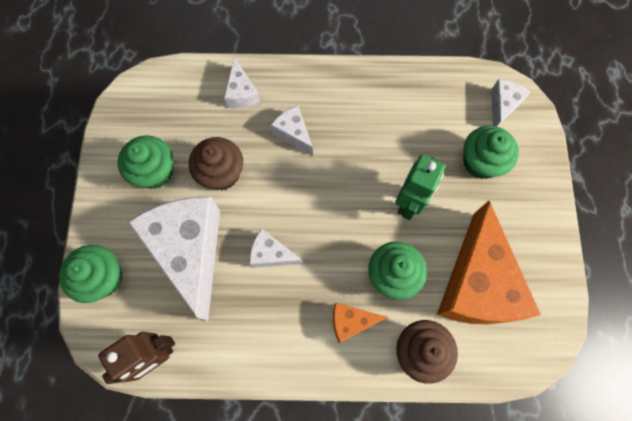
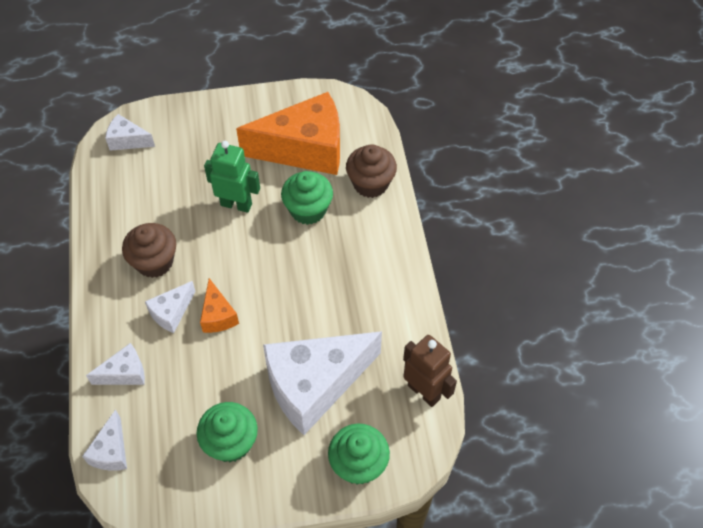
camera: 100 degrees left, 15 degrees down
brown cupcake [189,137,243,190] -> brown cupcake moved to [122,223,176,278]
white cheese [249,229,303,268] -> white cheese moved to [82,409,127,471]
orange cheese [333,303,388,343] -> orange cheese moved to [200,278,239,333]
green cupcake [463,126,519,179] -> none

